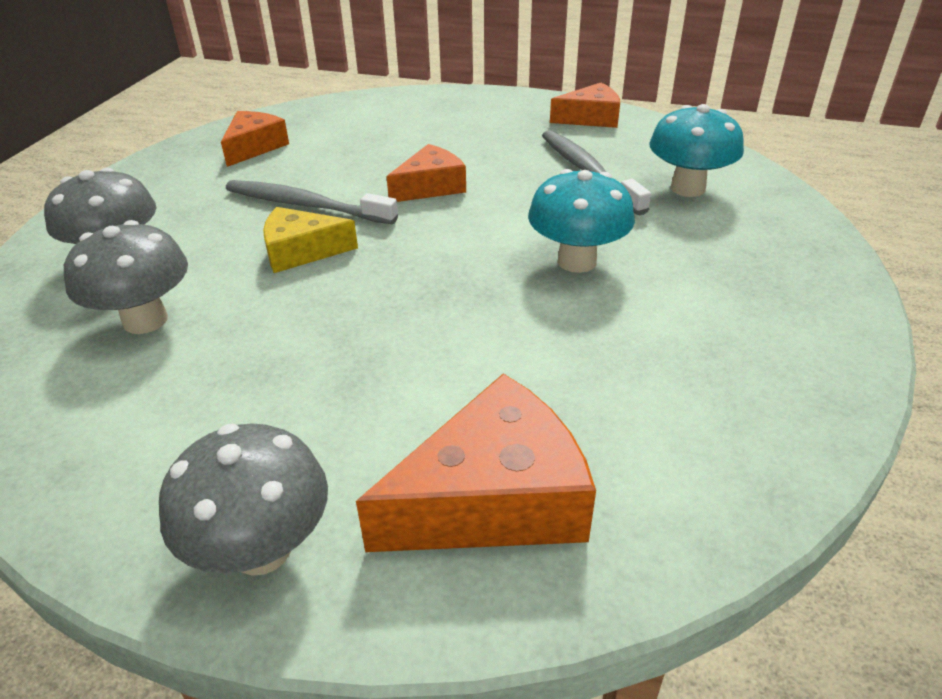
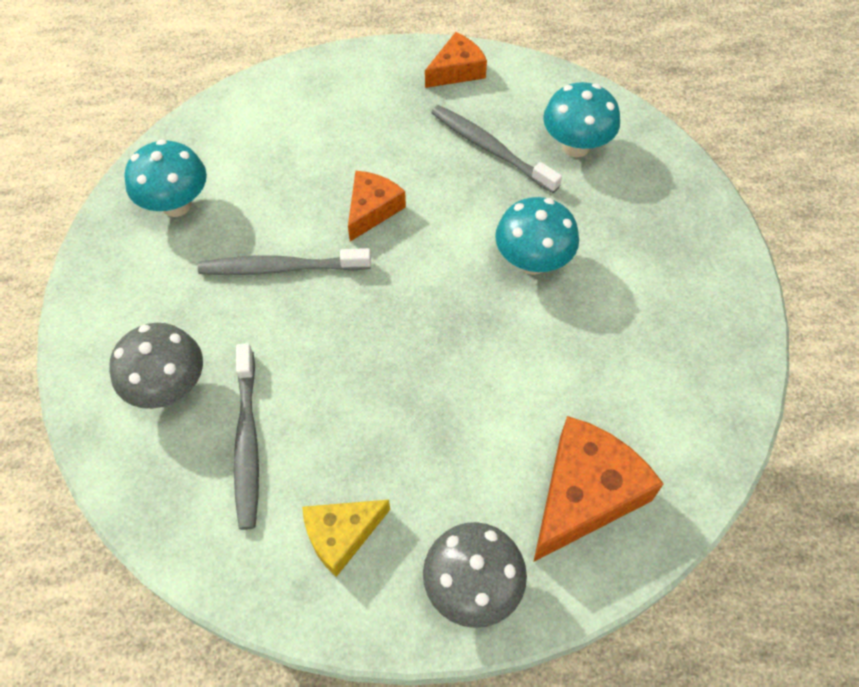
camera: 25 degrees left, 20 degrees up
grey mushroom [64,220,188,334] -> grey toothbrush [234,343,259,530]
orange cheese [221,111,289,167] -> turquoise mushroom [124,140,207,217]
yellow cheese [263,207,358,273] -> yellow cheese moved to [302,500,390,577]

